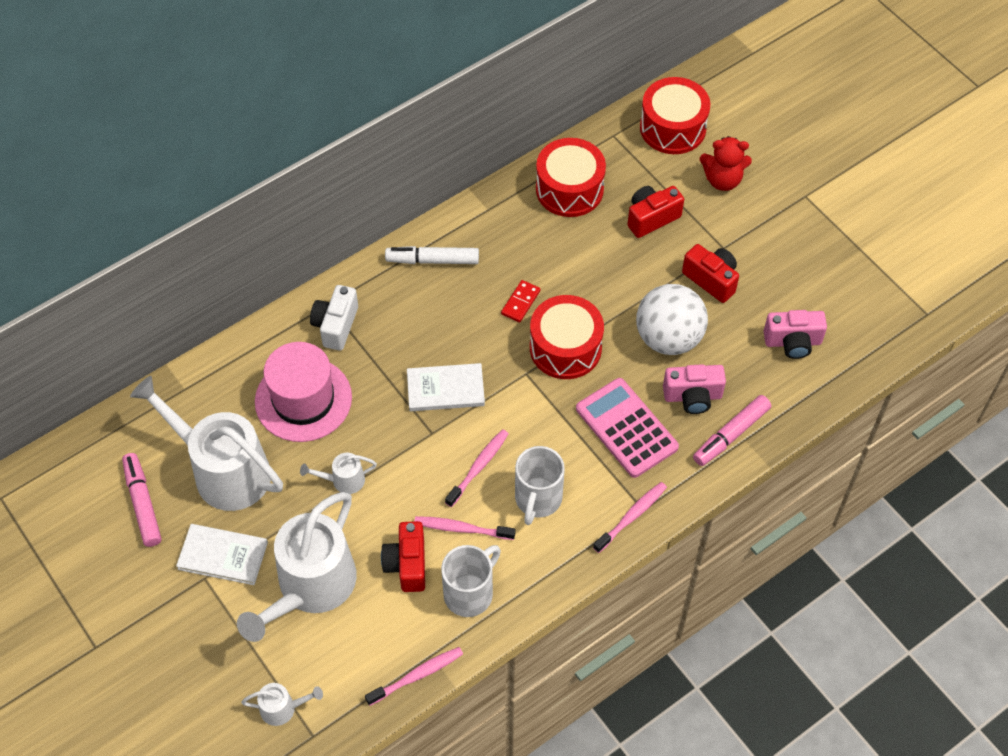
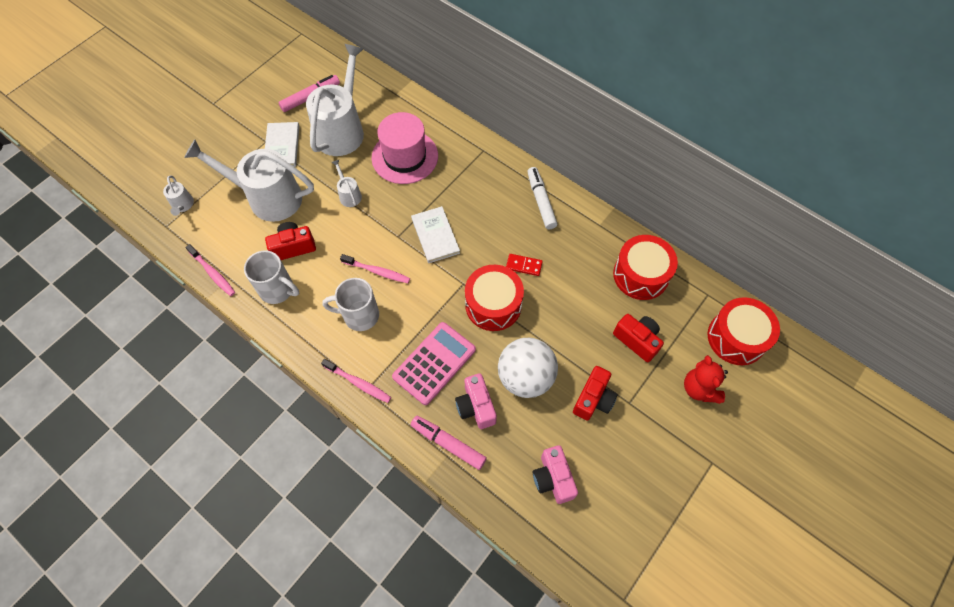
camera: 75 degrees right, 5 degrees up
white camera [310,285,358,351] -> none
pink toothbrush [414,516,516,540] -> none

